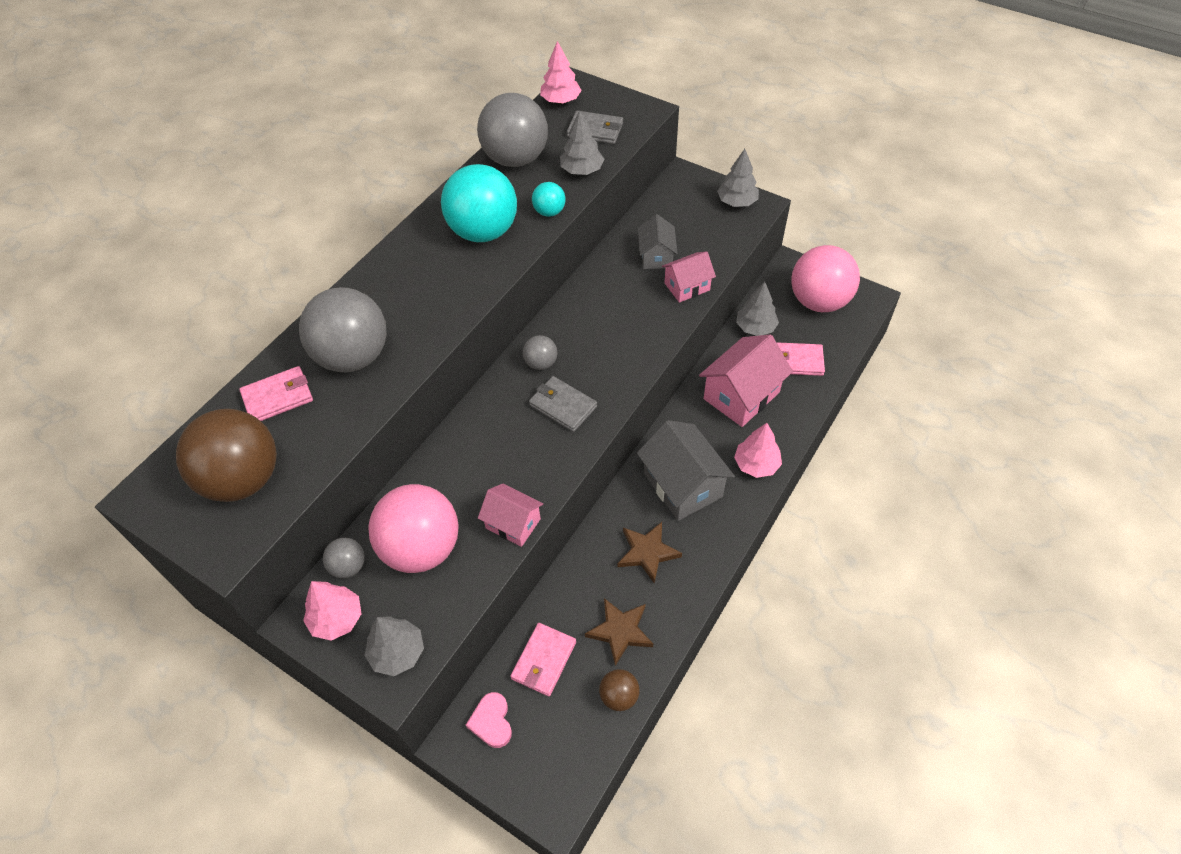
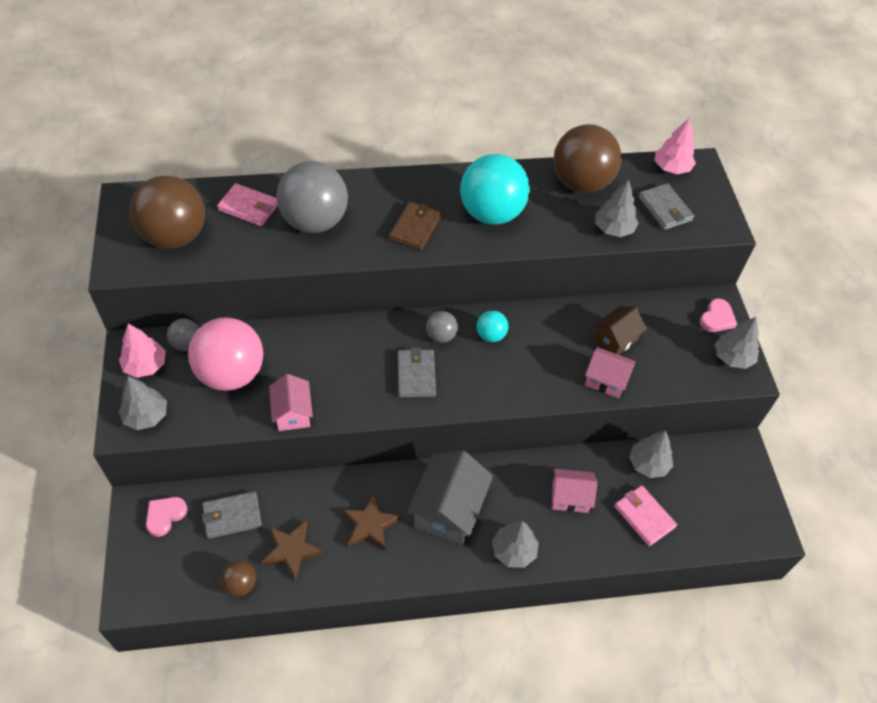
camera: 45 degrees right, 0 degrees up
grey ball [477,93,548,167] -> brown ball [553,124,621,193]
pink wallet [510,623,576,696] -> grey wallet [202,491,262,539]
turquoise ball [532,182,566,217] -> turquoise ball moved to [477,311,508,342]
grey house [638,214,678,269] -> brown house [593,306,647,355]
pink house [699,335,793,427] -> pink house [552,469,597,513], size x0.60
pink tree [734,423,782,478] -> grey tree [492,521,539,568]
pink ball [791,245,860,312] -> none
none -> brown wallet [389,202,441,251]
none -> pink heart [700,299,737,332]

